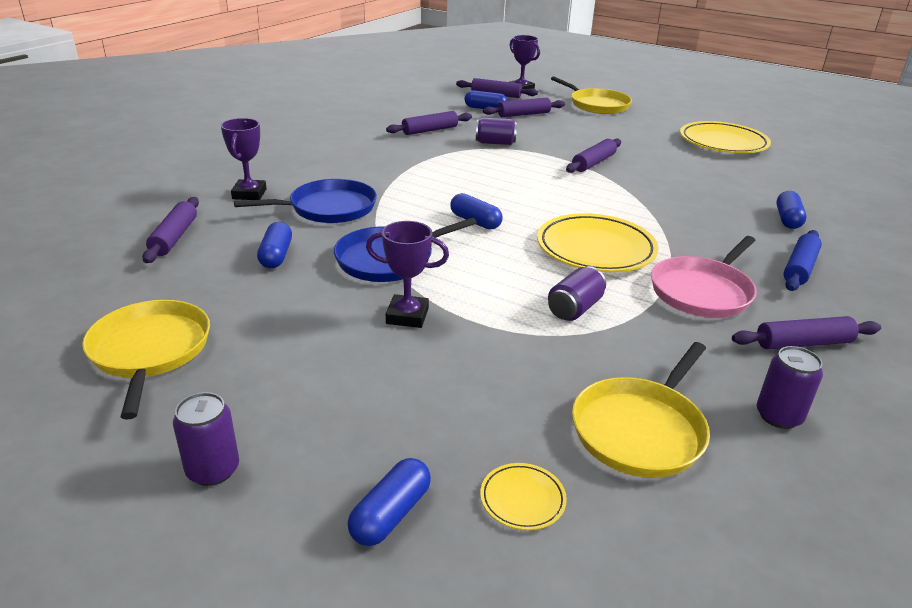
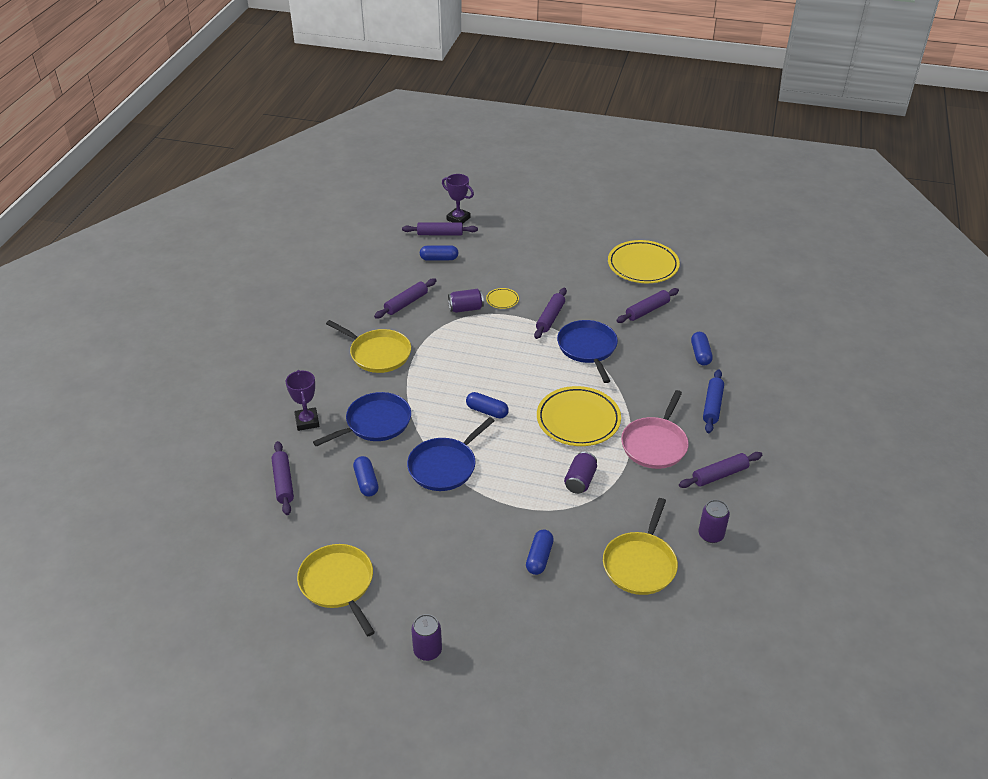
camera: 15 degrees left, 10 degrees up
blue capsule [348,458,431,546] -> blue capsule moved to [526,530,554,575]
purple trophy [366,221,449,328] -> none
yellow plate [480,463,567,530] -> yellow plate moved to [486,288,519,309]
purple rolling pin [483,98,565,117] -> purple rolling pin moved to [616,288,679,323]
yellow pan [551,76,632,114] -> yellow pan moved to [326,320,411,373]
none -> blue pan [557,320,618,383]

